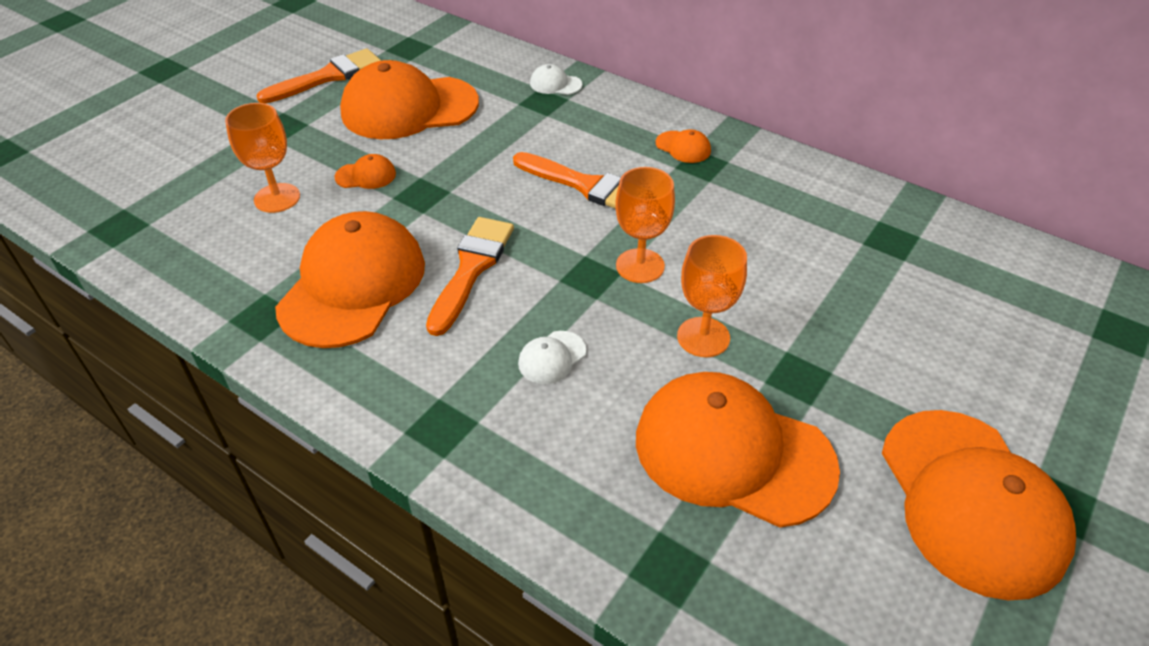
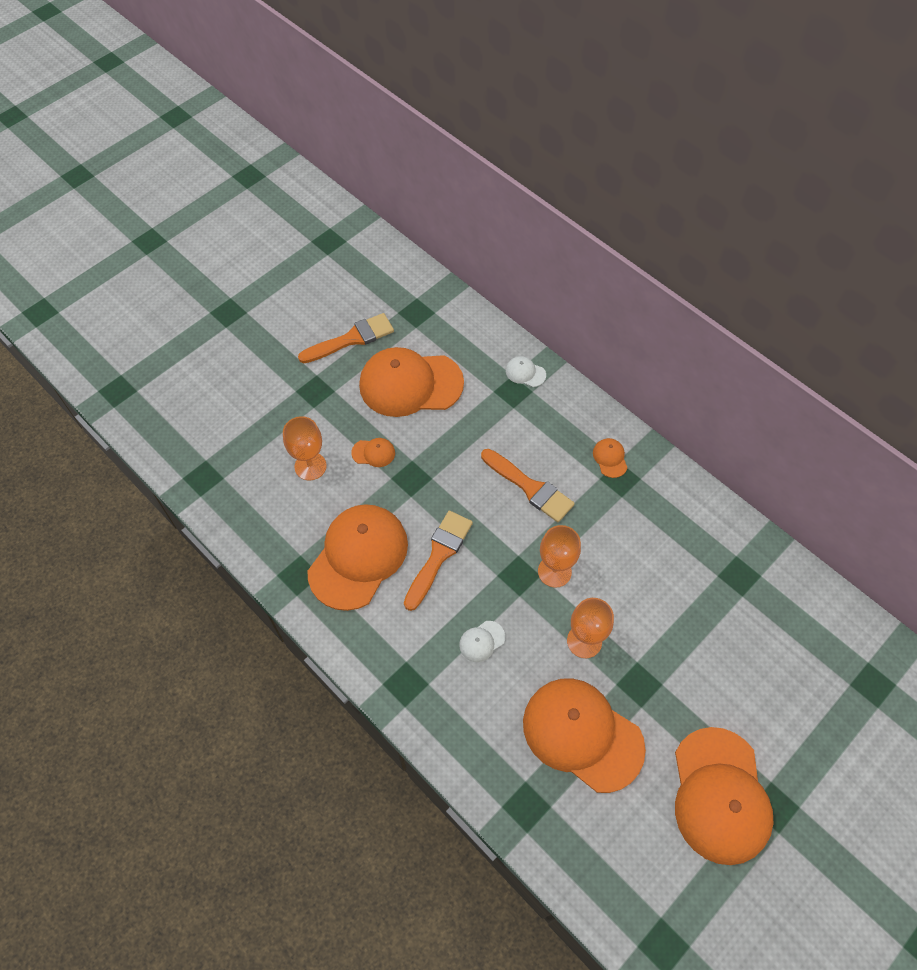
camera: 10 degrees right, 15 degrees up
orange cap [656,129,711,163] -> orange cap turned 150 degrees counterclockwise [593,438,627,478]

